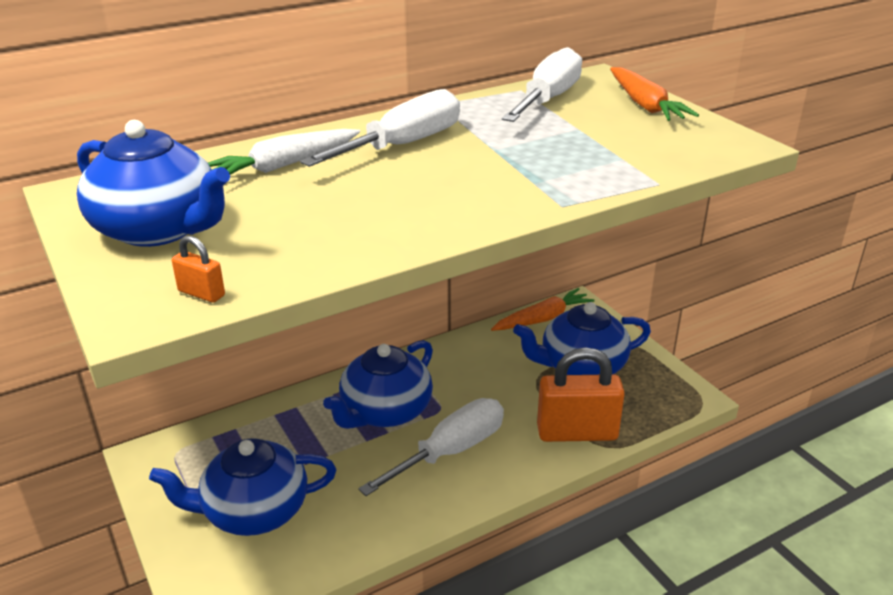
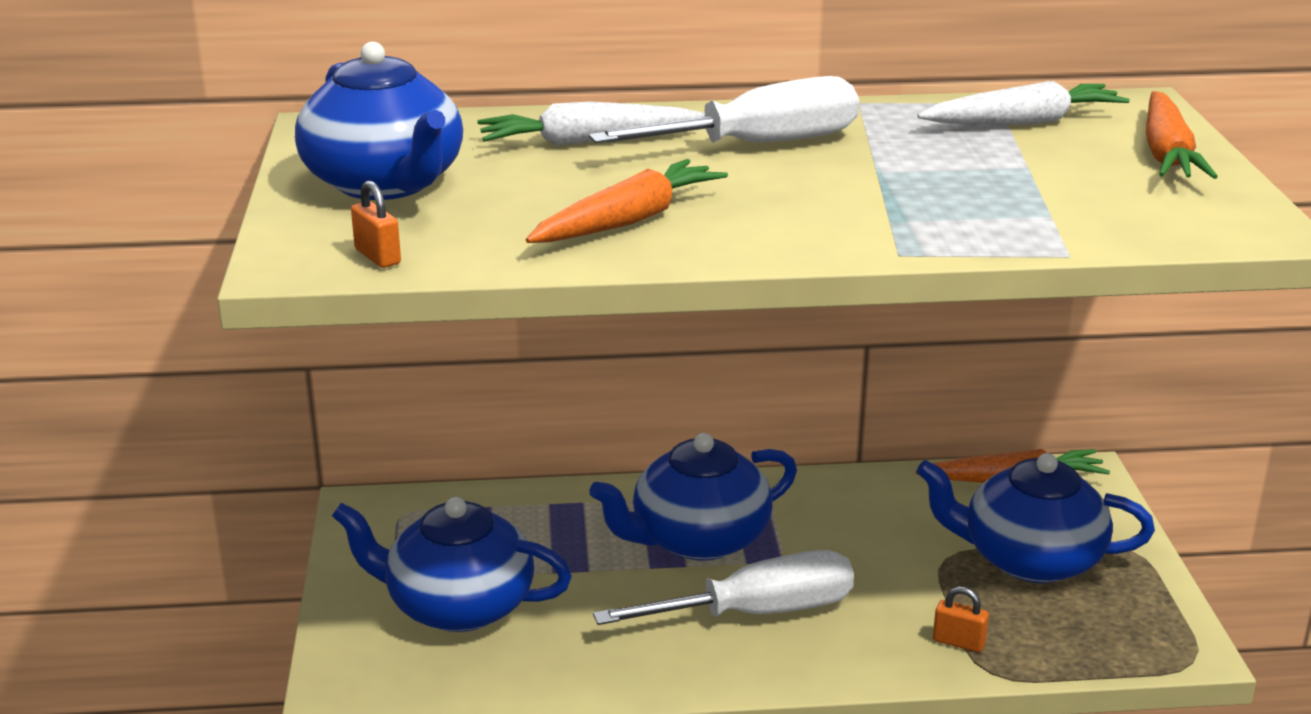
camera: 25 degrees right, 5 degrees down
white screwdriver [502,47,582,122] -> white carrot [917,81,1130,125]
orange padlock [537,347,625,442] -> orange padlock [933,586,989,652], size x0.40
none -> orange carrot [526,159,728,243]

